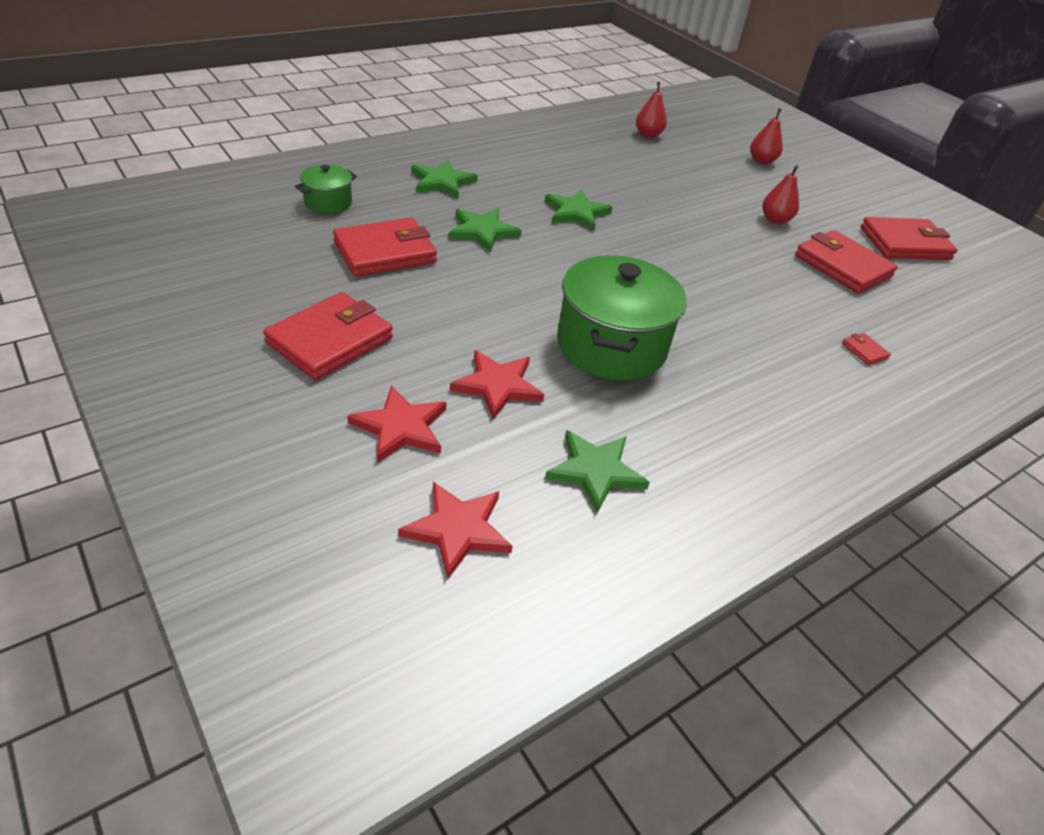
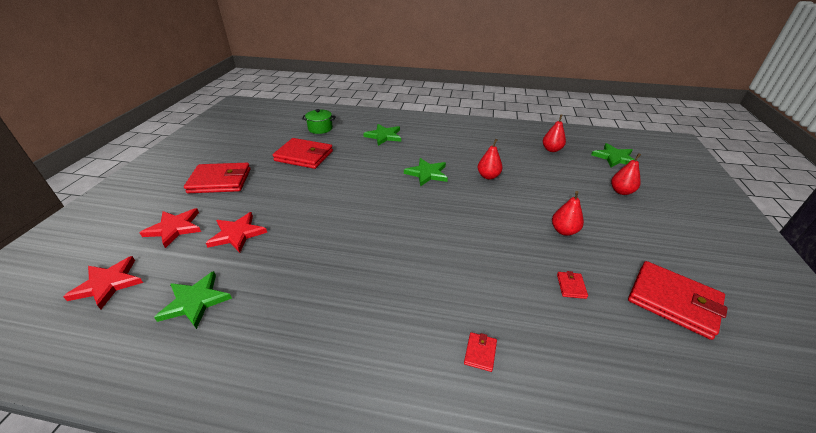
camera: 50 degrees right, 5 degrees down
green star [449,208,522,253] -> green star moved to [591,143,635,167]
green pot [557,255,687,381] -> none
red wallet [795,230,898,294] -> red wallet [557,271,588,299], size x0.42
none -> red pear [478,139,503,179]

